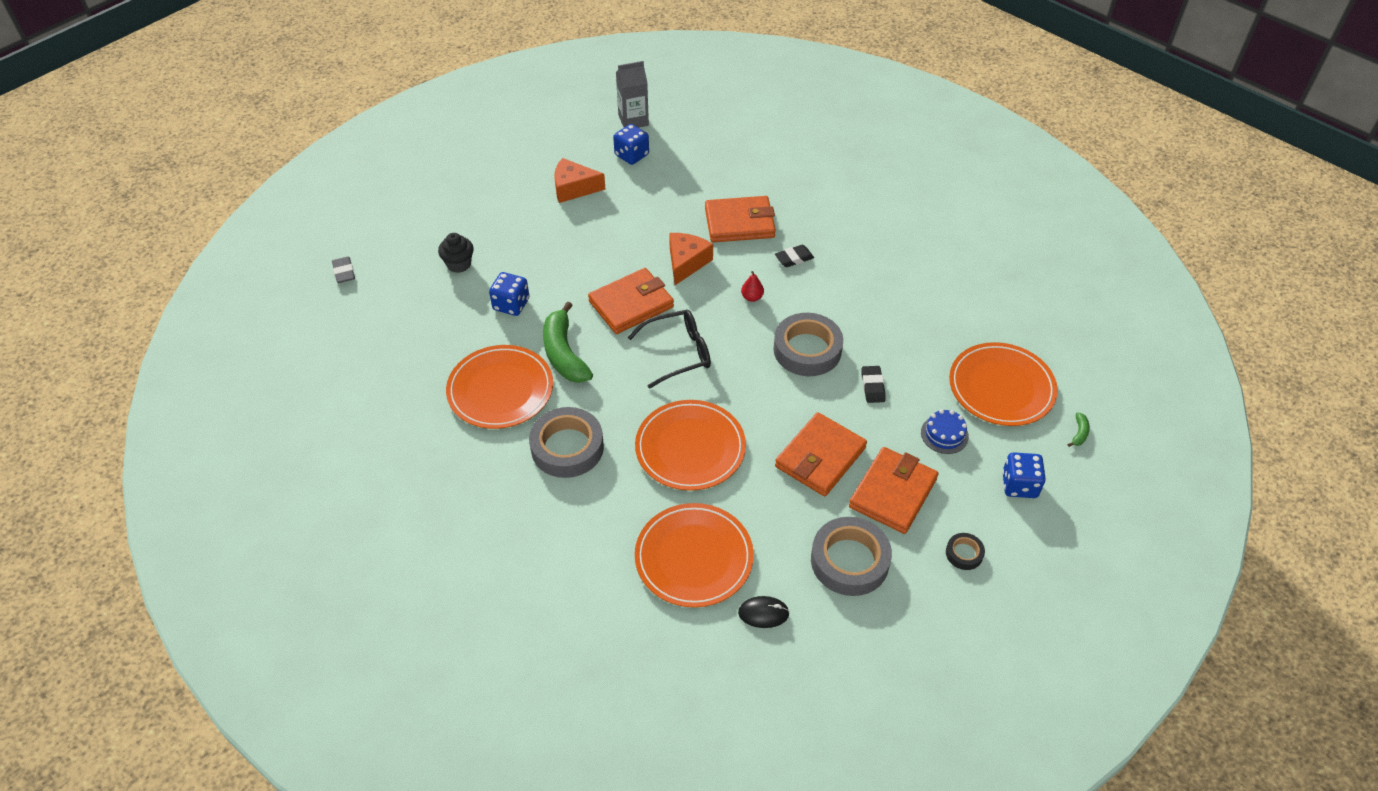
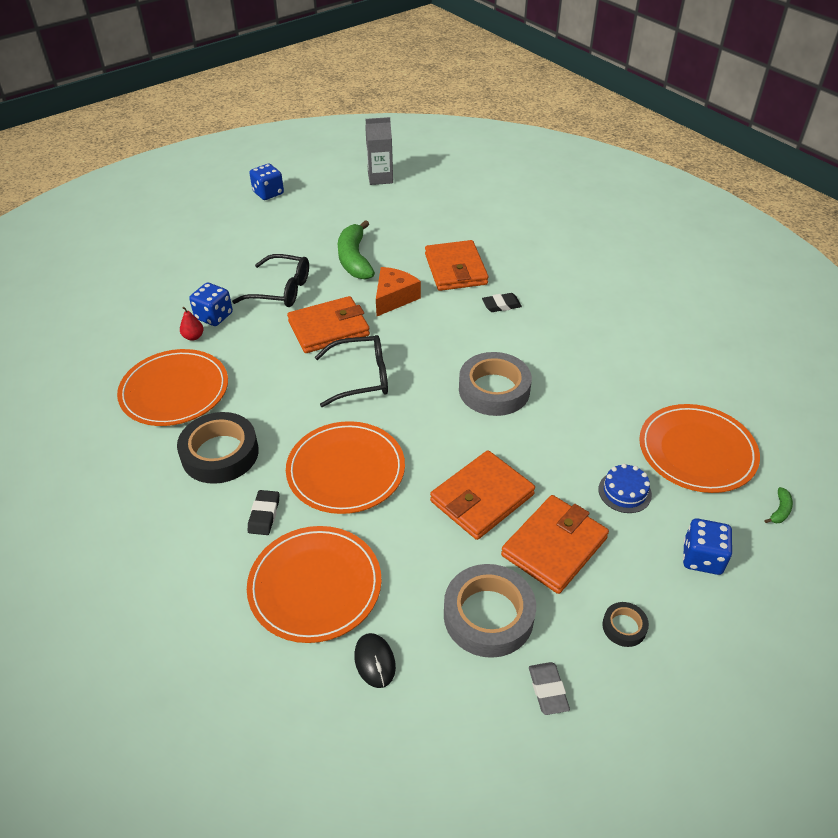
camera: 10 degrees right, 5 degrees down
grey eraser [332,256,355,283] -> grey eraser moved to [529,662,570,715]
black cupcake [438,233,474,273] -> none
grey tape [529,407,604,478] -> black tape [177,412,259,484]
green banana [543,301,593,383] -> green banana moved to [338,220,375,280]
orange cheese [554,158,606,203] -> none
blue dice [613,124,649,165] -> blue dice moved to [249,164,284,200]
orange wallet [705,196,776,242] -> orange wallet turned 75 degrees clockwise [425,240,489,291]
black mouse [738,596,789,628] -> black mouse turned 60 degrees clockwise [354,633,396,688]
red pear [741,271,764,302] -> red pear moved to [180,307,203,341]
black eraser [862,366,886,403] -> black eraser moved to [248,490,279,535]
none -> black glasses [232,254,309,307]

